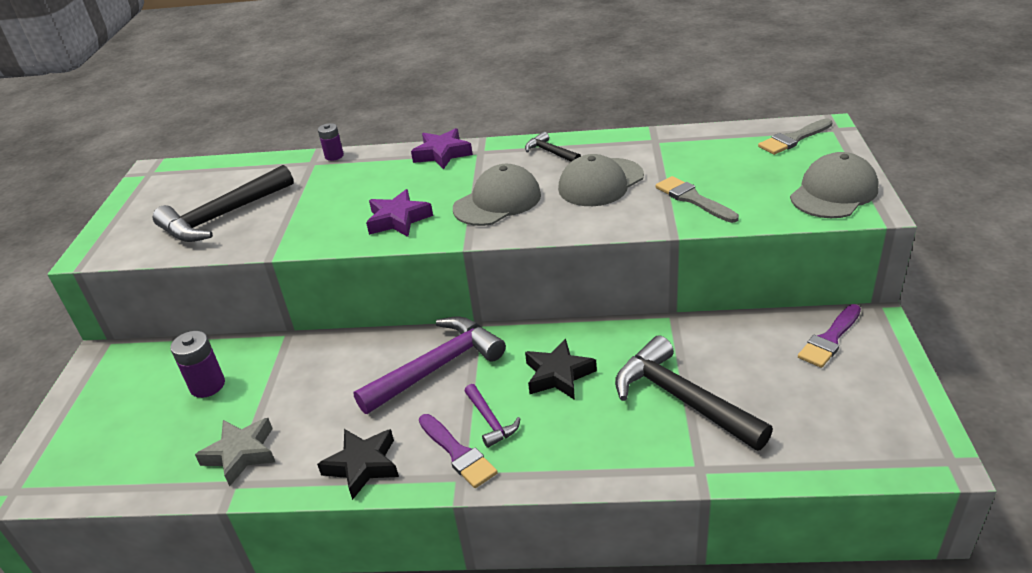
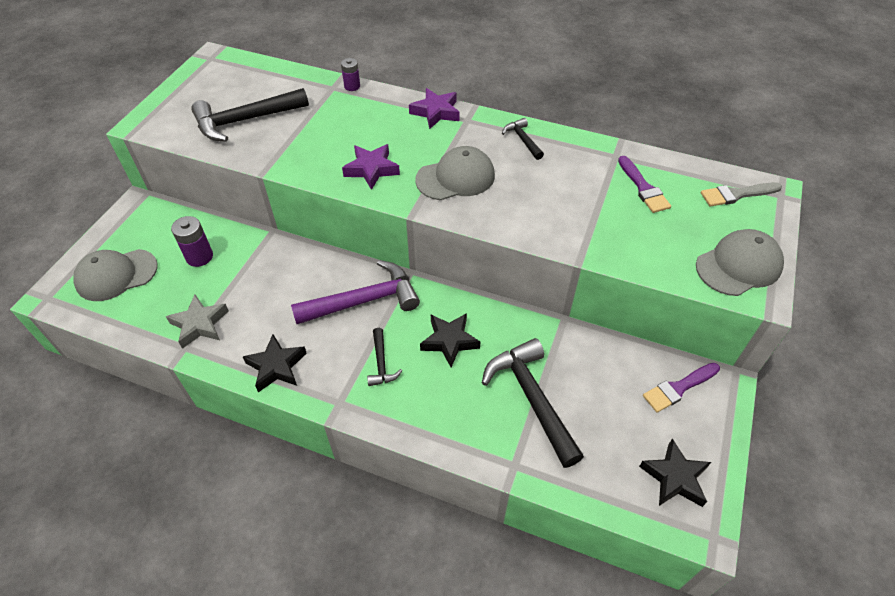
camera: 15 degrees right, 15 degrees up
purple brush [419,414,498,488] -> purple brush moved to [618,156,671,213]
purple hammer [464,384,521,448] -> black hammer [367,328,402,386]
grey cap [558,154,644,206] -> grey cap moved to [73,249,158,301]
grey brush [656,176,739,223] -> none
none -> black star [639,439,711,507]

